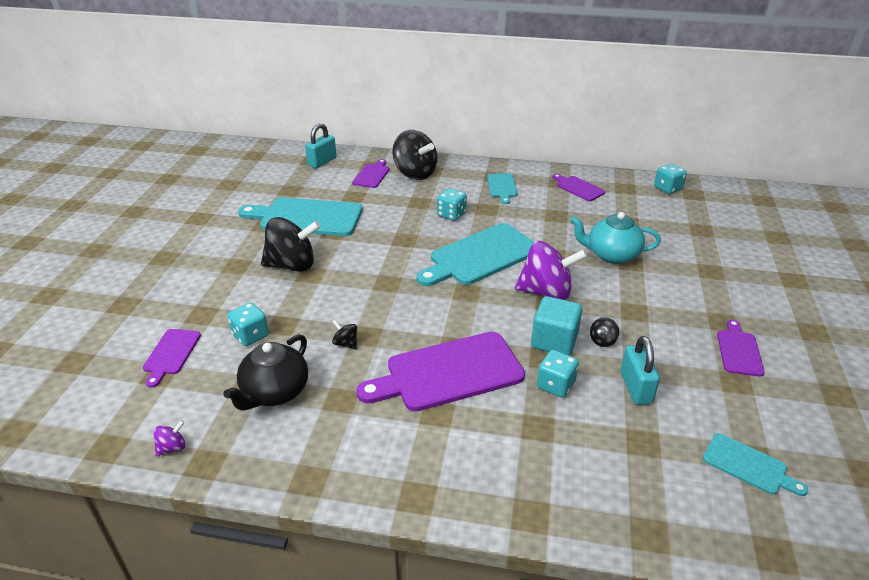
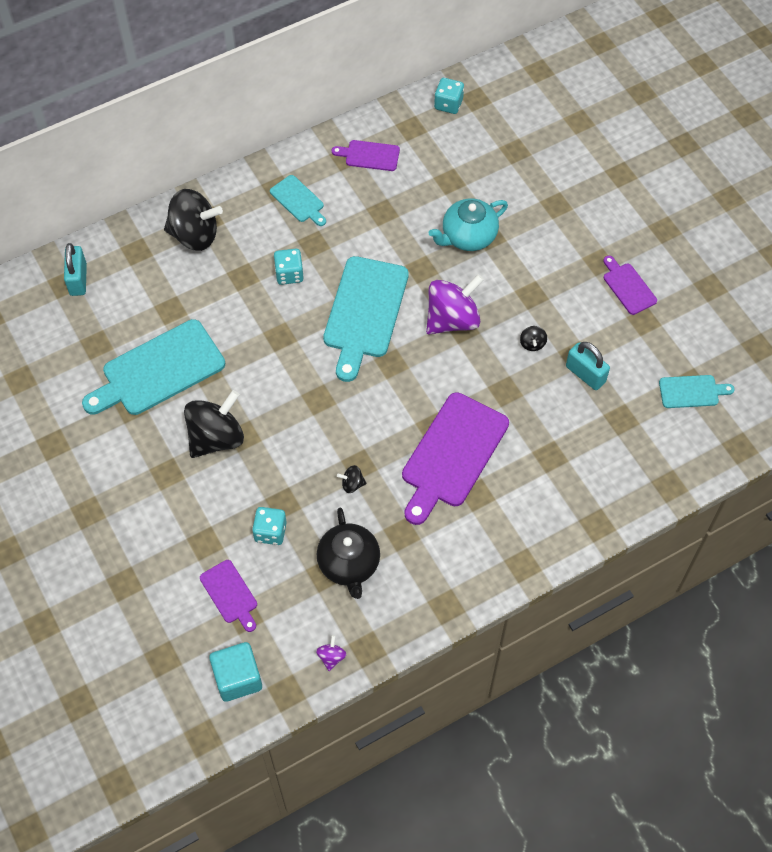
camera: 40 degrees left, 25 degrees up
purple cutting board [352,159,390,188] -> none
turquoise cube [531,296,582,356] -> turquoise cube moved to [209,642,262,702]
turquoise dice [537,350,579,398] -> none

